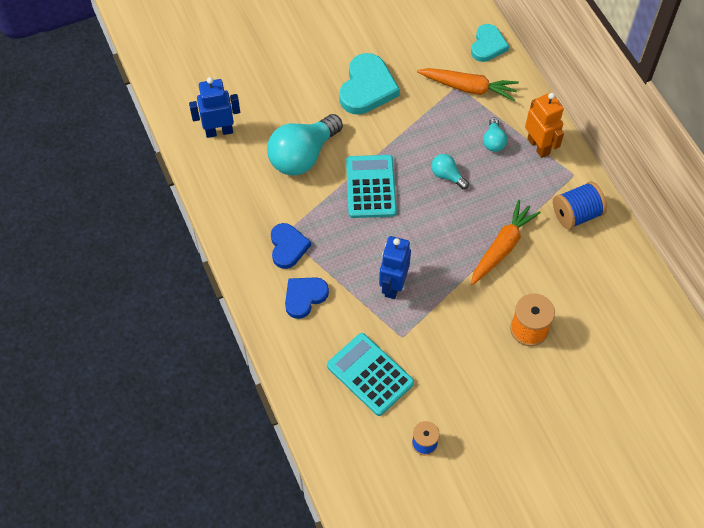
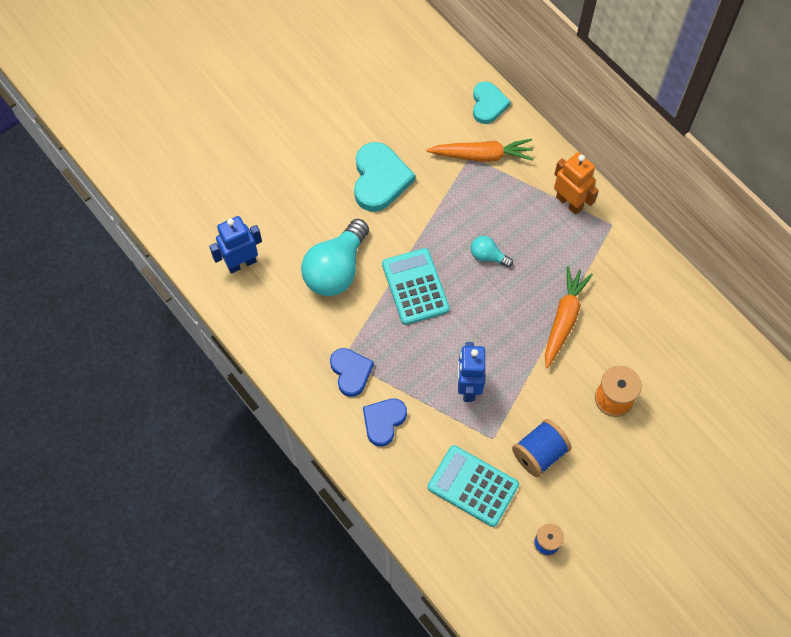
camera: 15 degrees left, 5 degrees up
turquoise light bulb [483,117,507,152] -> none
blue spool [553,181,607,229] -> blue spool moved to [512,419,572,477]

